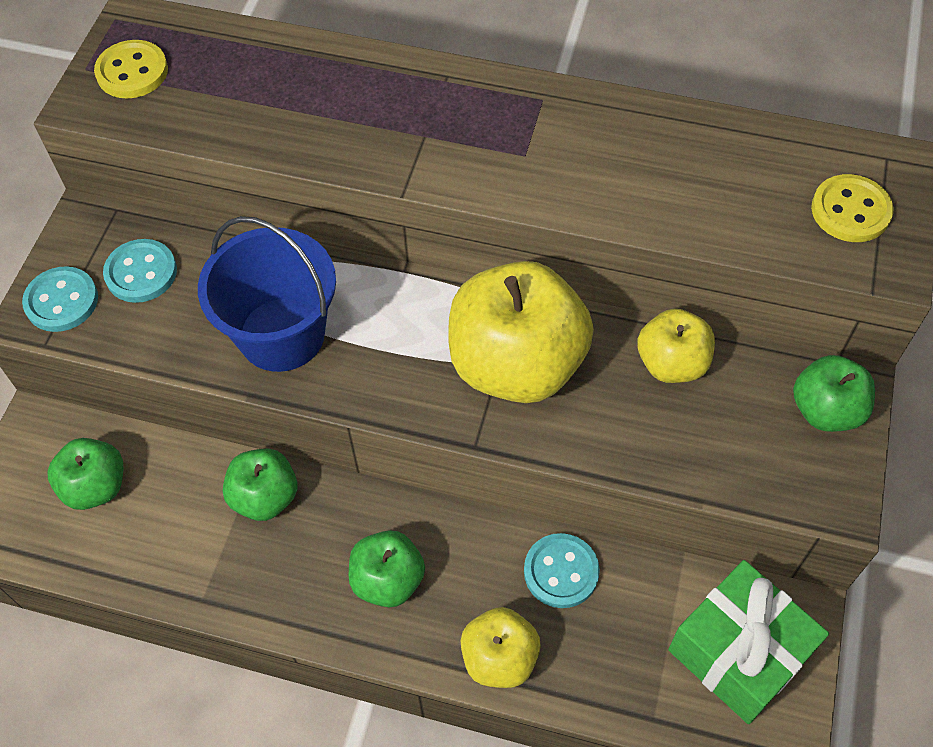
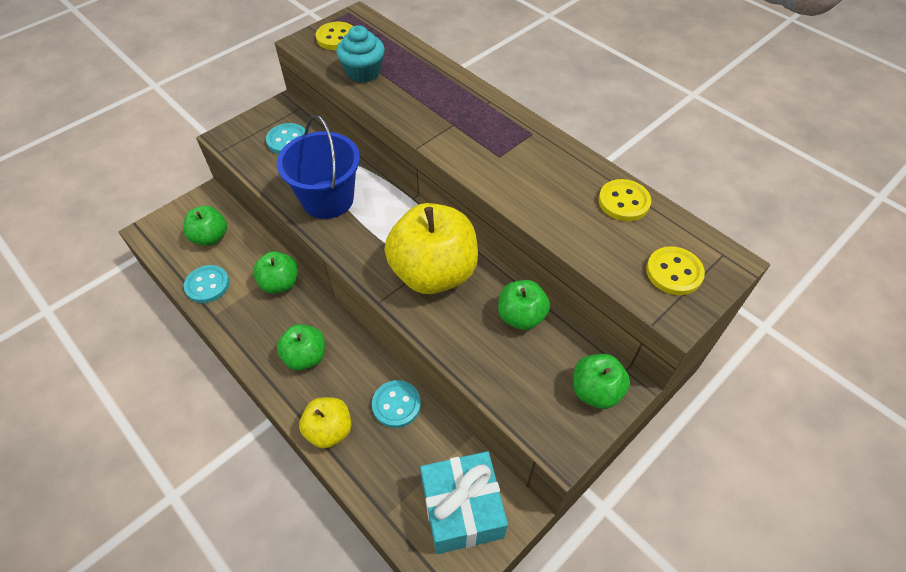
camera: 30 degrees right, 5 degrees down
turquoise button [22,266,98,332] -> turquoise button moved to [184,265,229,303]
yellow apple [637,309,715,383] -> green apple [498,280,550,330]
green gift [668,560,829,724] -> turquoise gift [420,451,508,554]
none -> turquoise cupcake [336,25,385,82]
none -> yellow button [598,179,651,221]

